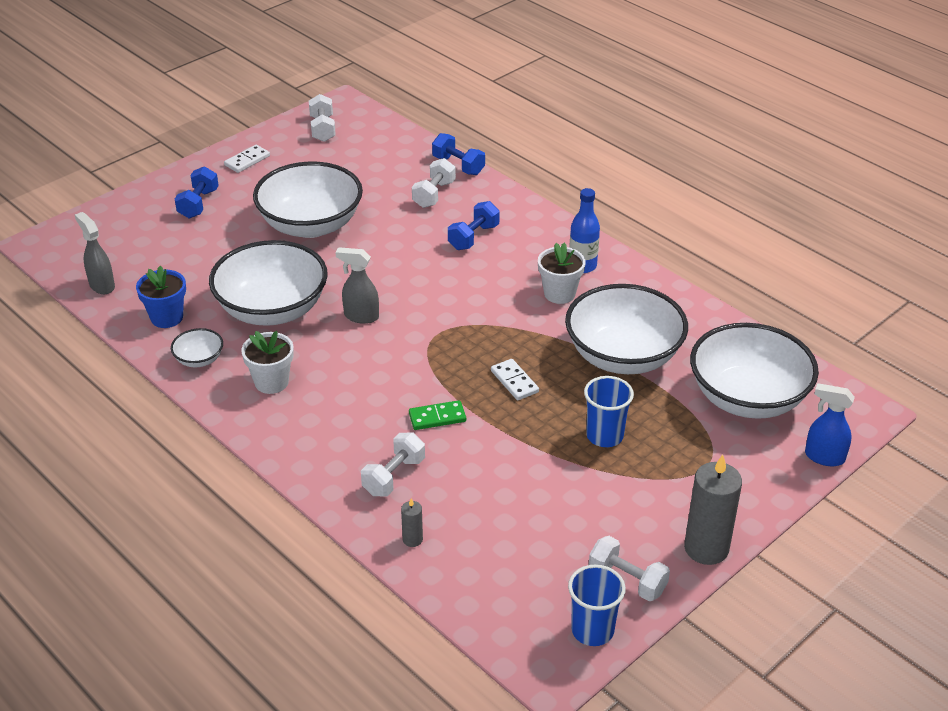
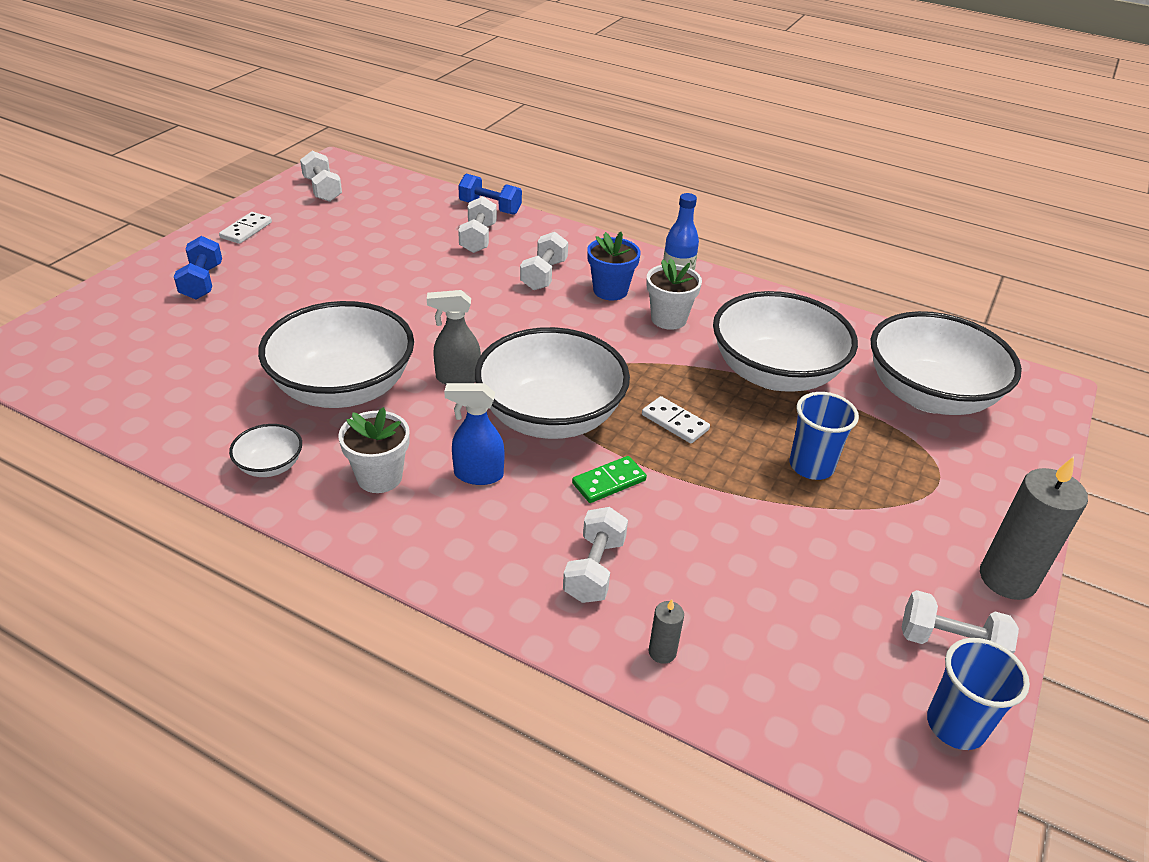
camera: 20 degrees left, 0 degrees up
grey spray bottle [75,212,115,294] -> none
blue flower pot [136,266,186,328] -> blue flower pot moved to [587,232,641,301]
white bowl [253,161,363,238] -> white bowl moved to [475,327,630,439]
blue dumbbell [448,201,500,250] -> white dumbbell [520,232,568,290]
blue spray bottle [805,383,855,466] -> blue spray bottle moved to [444,383,504,485]

